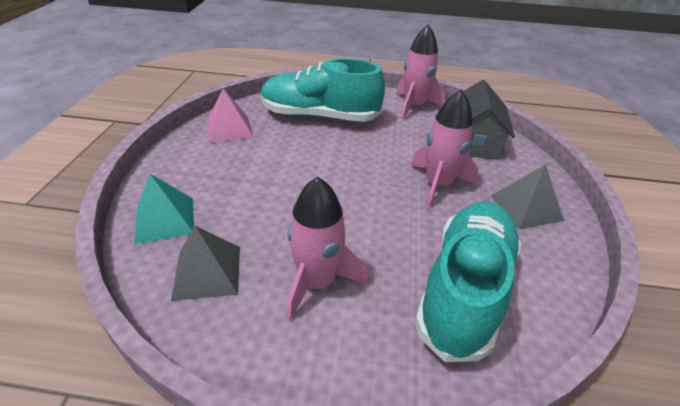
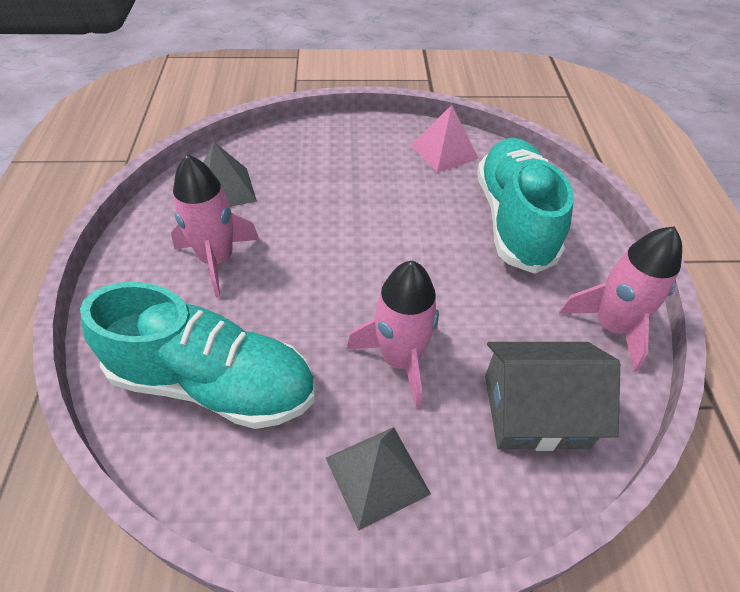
camera: 80 degrees right, 10 degrees up
turquoise pyramid [134,174,194,244] -> none

